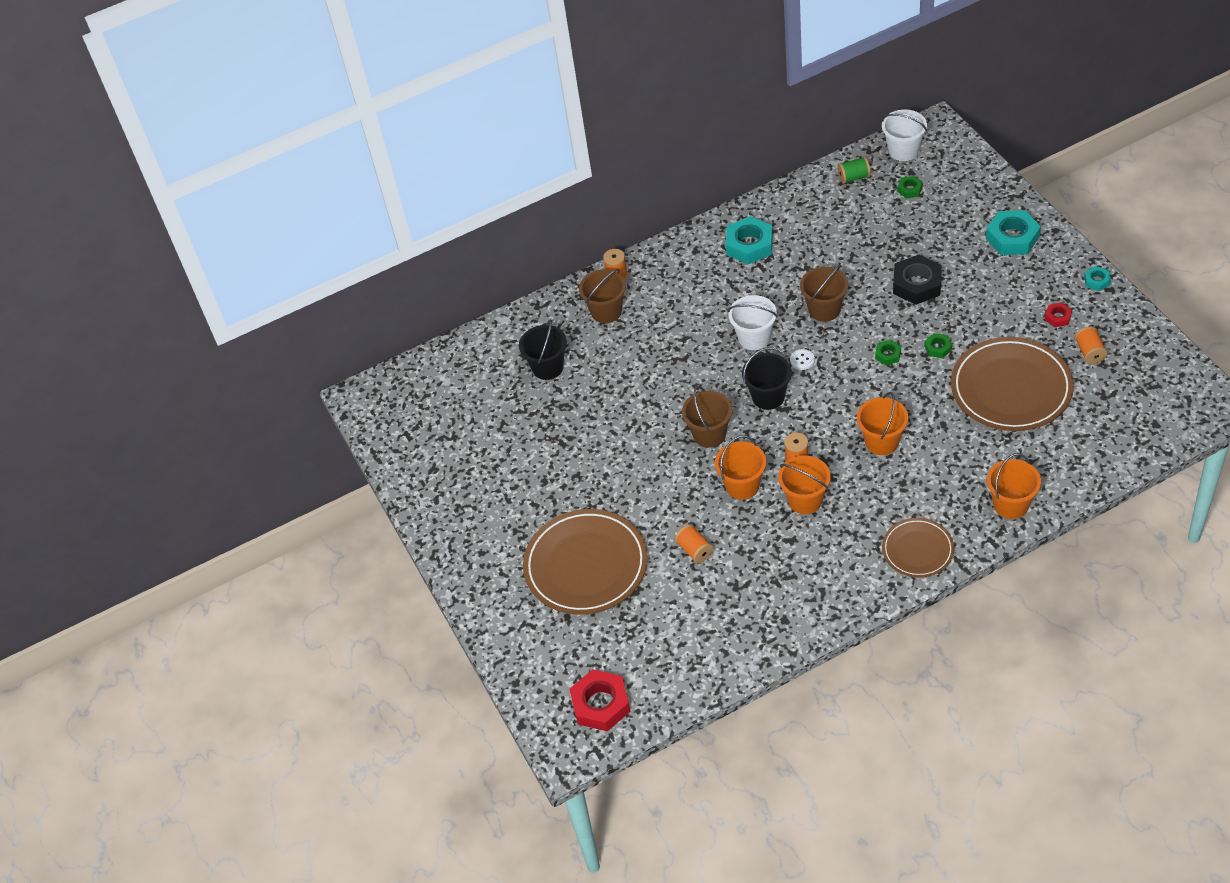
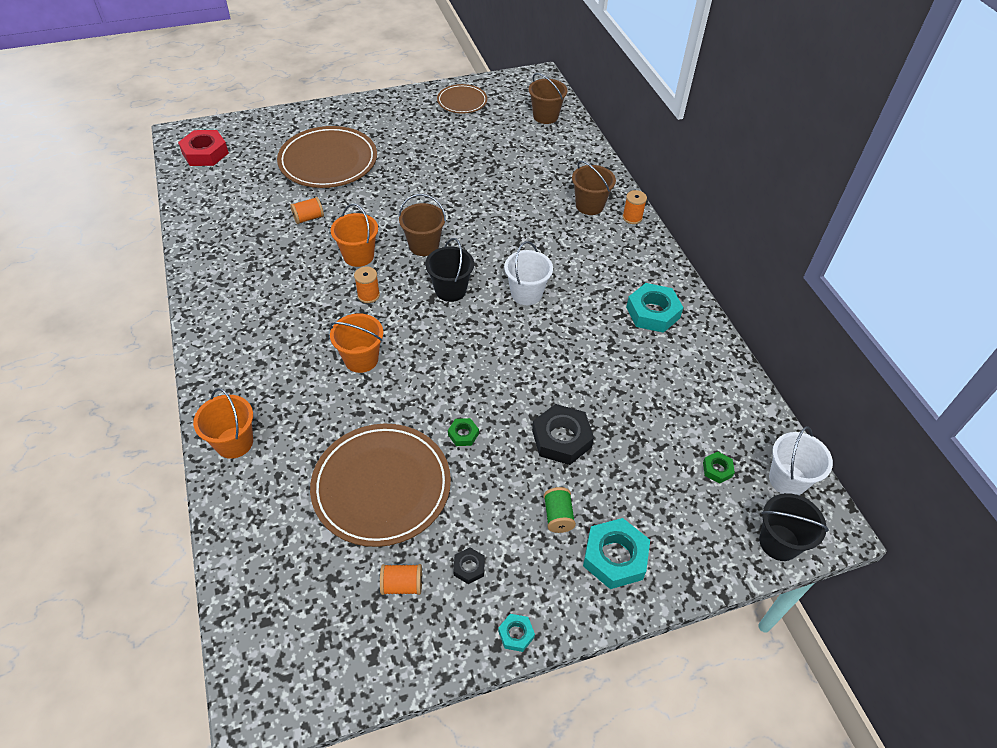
camera: 90 degrees right, 0 degrees up
black bucket [519,319,567,380] -> black bucket moved to [759,493,829,561]
orange bucket [778,456,831,514] -> none
white button [790,349,815,370] -> none
brown bucket [800,265,848,322] -> brown bucket moved to [528,73,568,124]
green spool [837,157,871,184] -> green spool moved to [544,487,576,533]
green nut [875,340,901,365] -> none
brown plate [882,518,954,578] -> brown plate moved to [437,84,487,113]
red nut [1045,302,1072,327] -> black nut [453,548,485,584]

